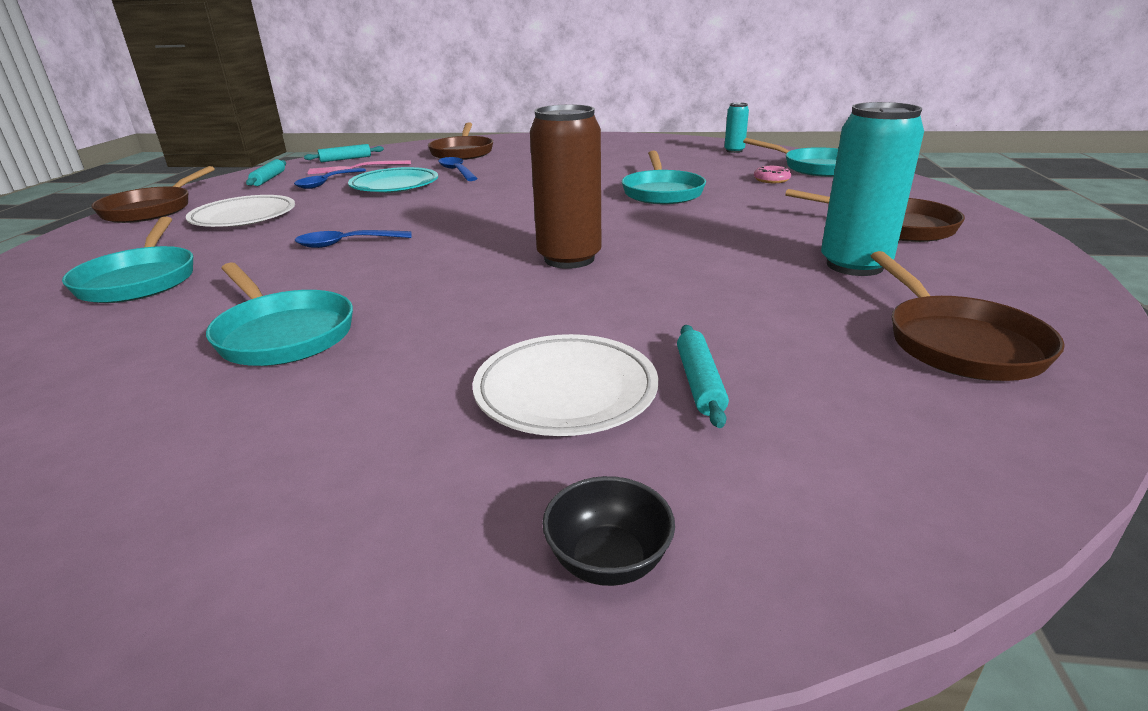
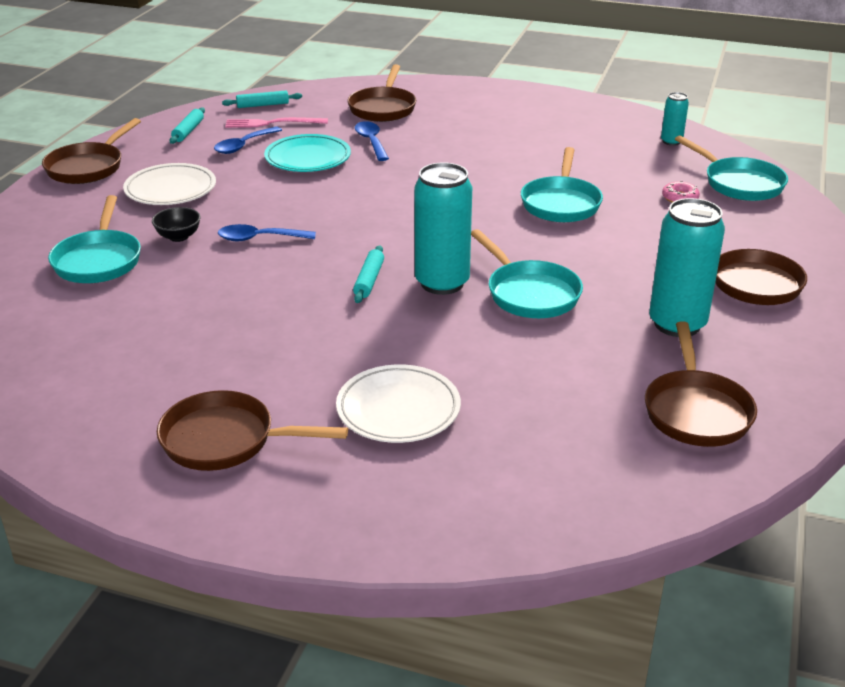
camera: 10 degrees right, 5 degrees up
turquoise pan [206,262,353,366] -> turquoise pan moved to [471,229,583,318]
brown can [530,104,601,269] -> turquoise can [414,162,472,295]
black bowl [542,476,675,586] -> black bowl moved to [152,207,201,242]
turquoise rolling pin [677,325,729,428] -> turquoise rolling pin moved to [353,245,384,303]
none -> brown pan [157,390,348,471]

